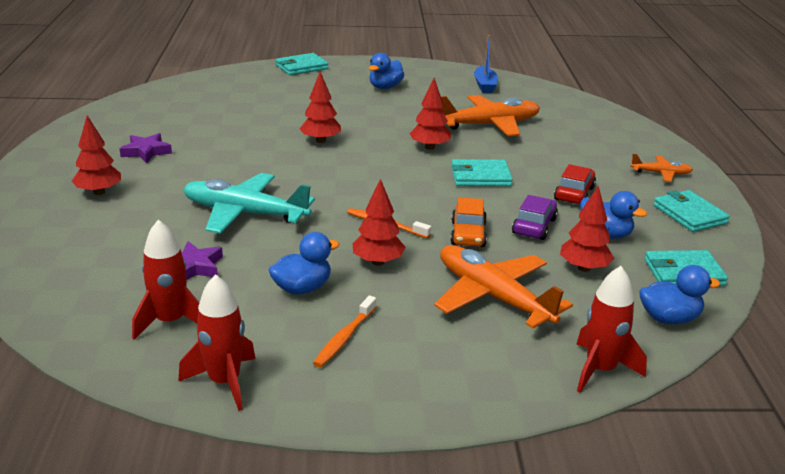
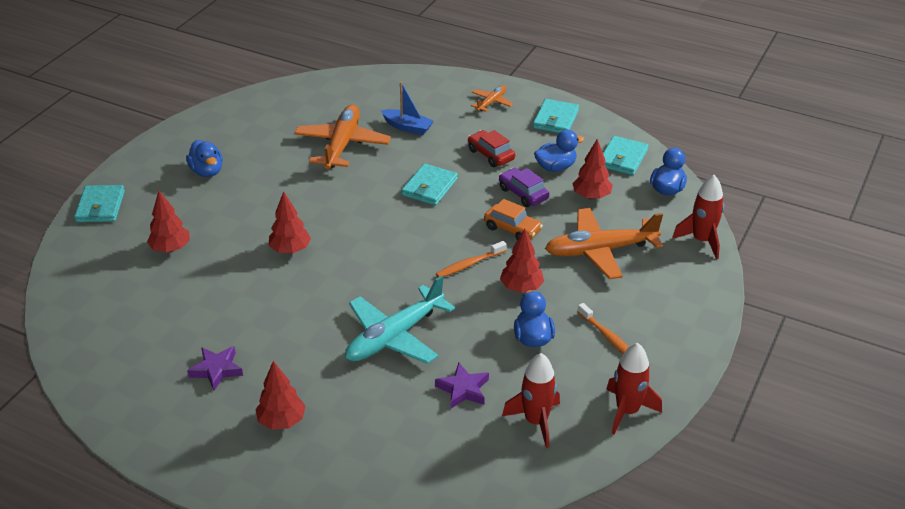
camera: 60 degrees left, 10 degrees up
red tree [409,78,451,150] -> red tree moved to [147,191,190,252]
blue boat [474,35,498,93] -> blue boat moved to [381,82,434,135]
turquoise wallet [653,190,730,232] -> turquoise wallet turned 75 degrees counterclockwise [533,99,579,133]

